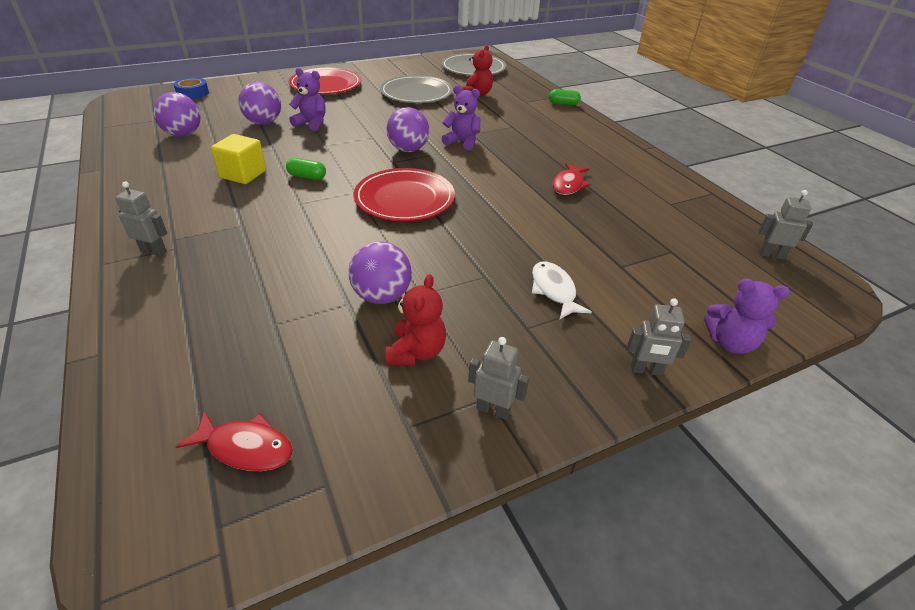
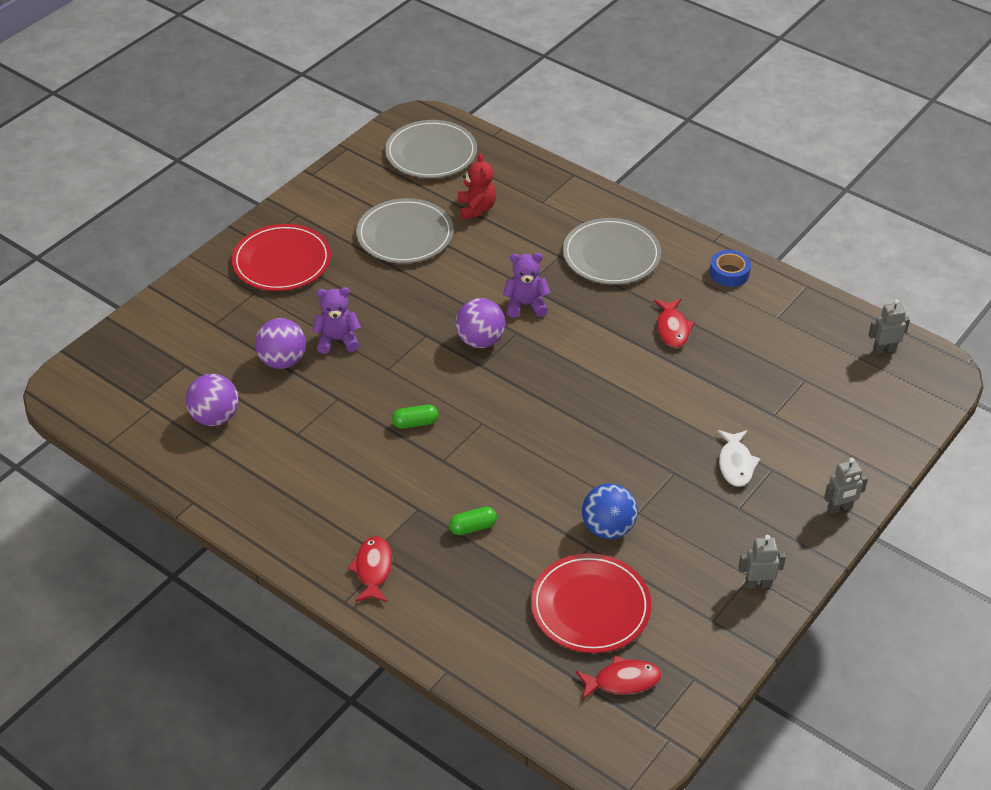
camera: 25 degrees left, 5 degrees up
grey robot [115,182,167,256] -> red fish [347,536,392,602]
blue tape [174,77,209,99] -> blue tape moved to [709,250,751,287]
yellow cube [211,134,266,184] -> none
purple ball [349,241,412,304] -> blue ball [582,483,638,539]
red plate [353,168,455,221] -> red plate moved to [531,553,651,653]
red teddy bear [386,274,446,365] -> none
white fish [532,262,592,320] -> white fish turned 135 degrees counterclockwise [718,430,760,487]
green capsule [549,89,581,105] -> green capsule moved to [449,506,497,535]
purple teddy bear [704,279,790,354] -> none
none -> grey plate [563,218,661,285]

